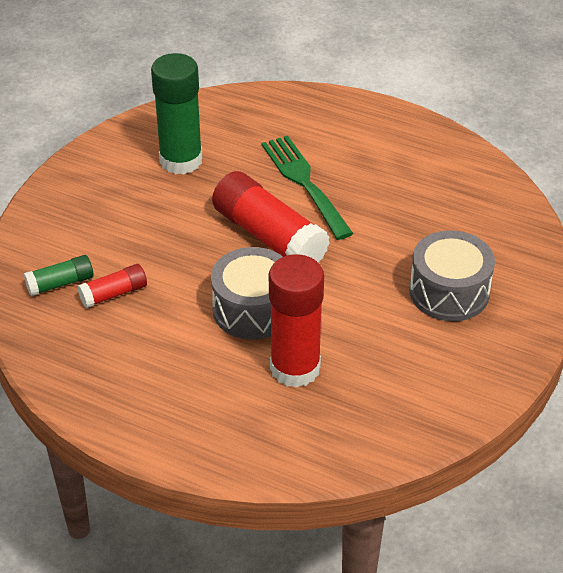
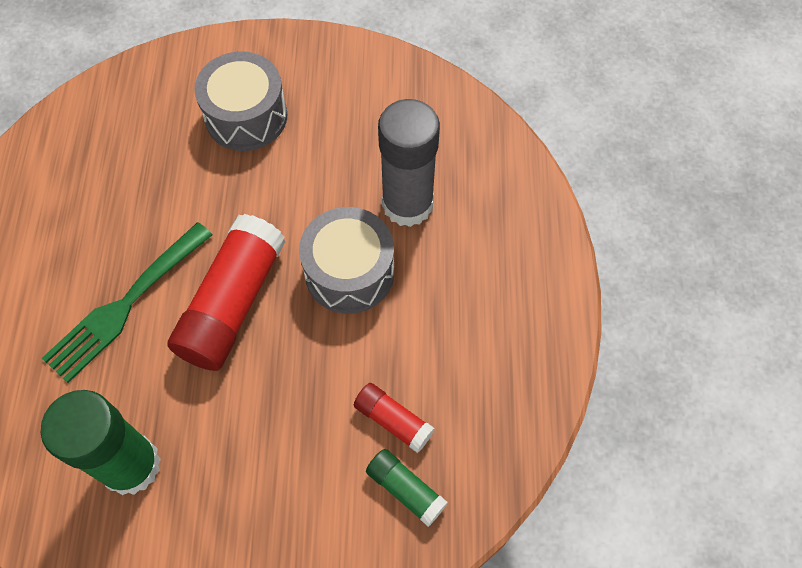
camera: 115 degrees left, 20 degrees up
red glue stick [269,254,324,388] -> grey glue stick [378,99,440,227]

